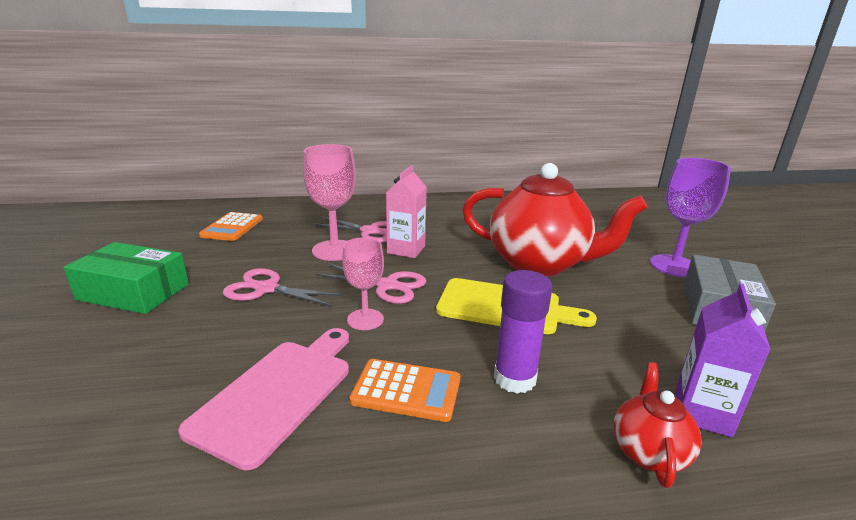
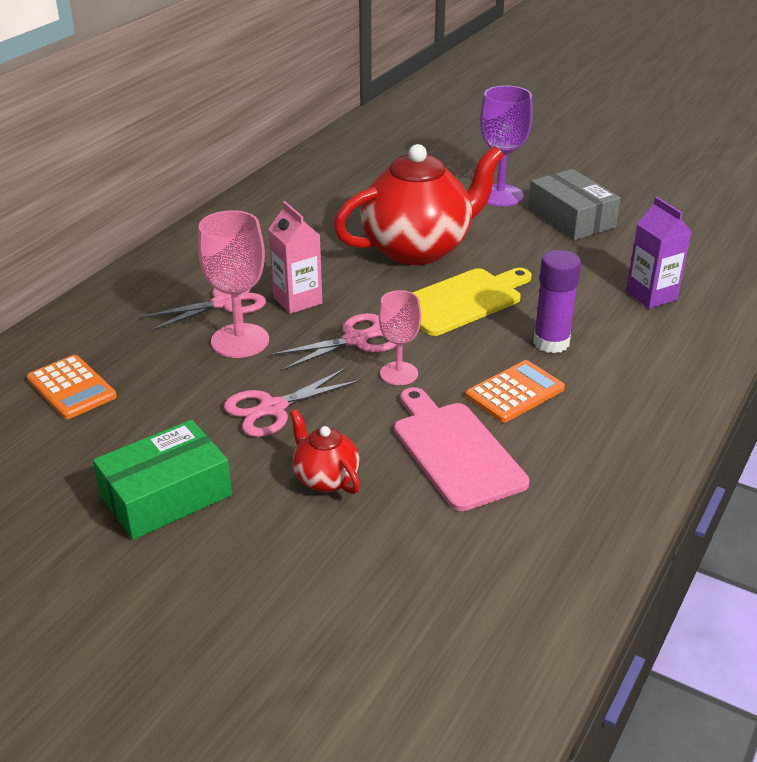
camera: 50 degrees left, 10 degrees up
red teapot [614,362,702,488] -> red teapot moved to [290,409,360,494]

